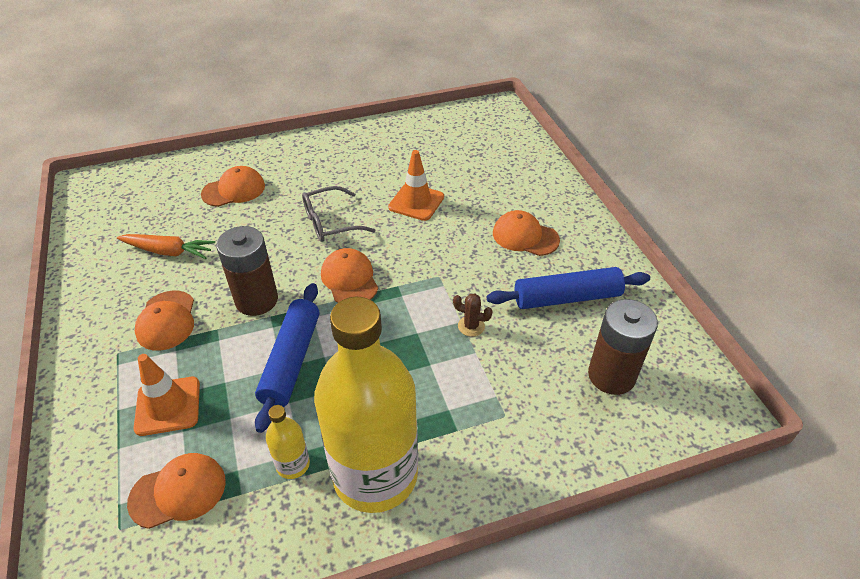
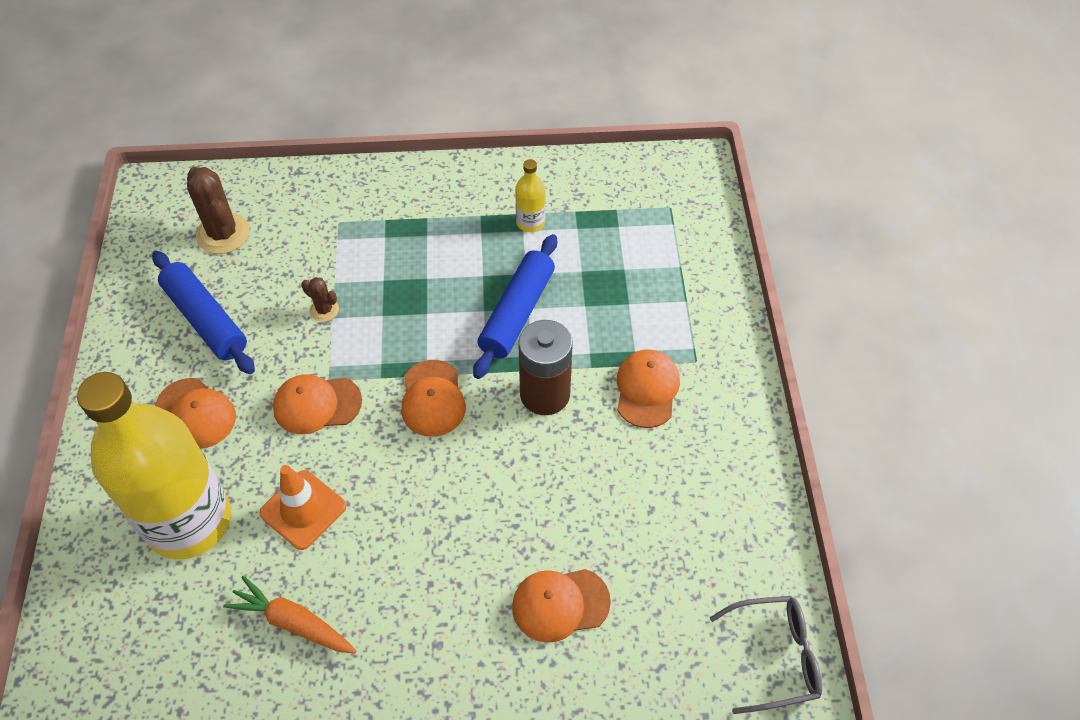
camera: 165 degrees left, 10 degrees up
orange carrot [117,234,215,259] -> orange carrot moved to [223,576,357,653]
orange cap [127,453,226,529] -> orange cap moved to [273,374,362,434]
orange traffic cone [134,354,200,436] -> none
grey glasses [302,186,376,242] -> grey glasses moved to [710,596,822,714]
yellow bottle [314,297,418,513] -> yellow bottle moved to [77,372,231,559]
blue rolling pin [487,267,650,309] -> blue rolling pin turned 45 degrees clockwise [152,251,255,374]
brown battery [588,299,658,395] -> brown cactus [187,167,250,254]

